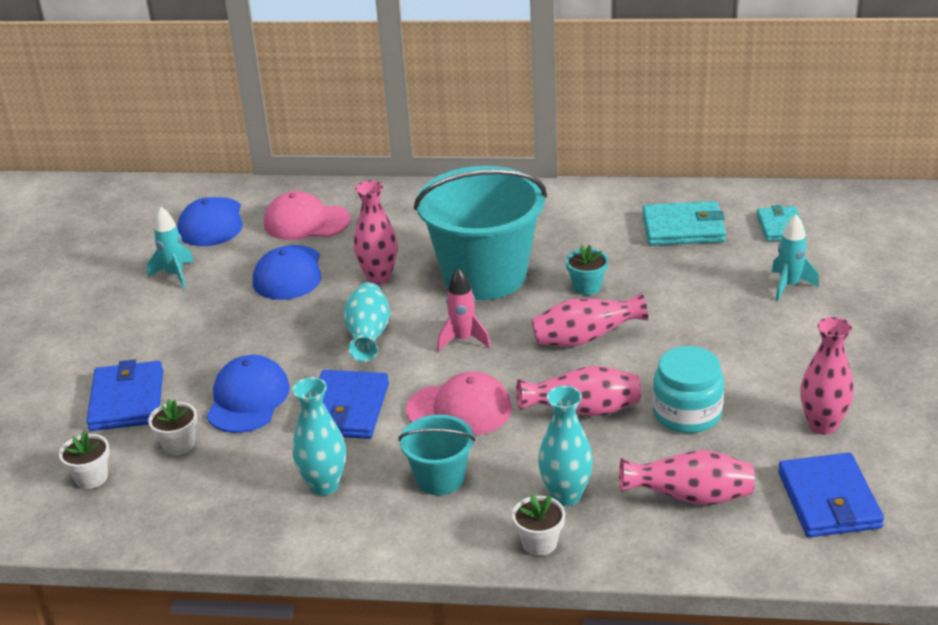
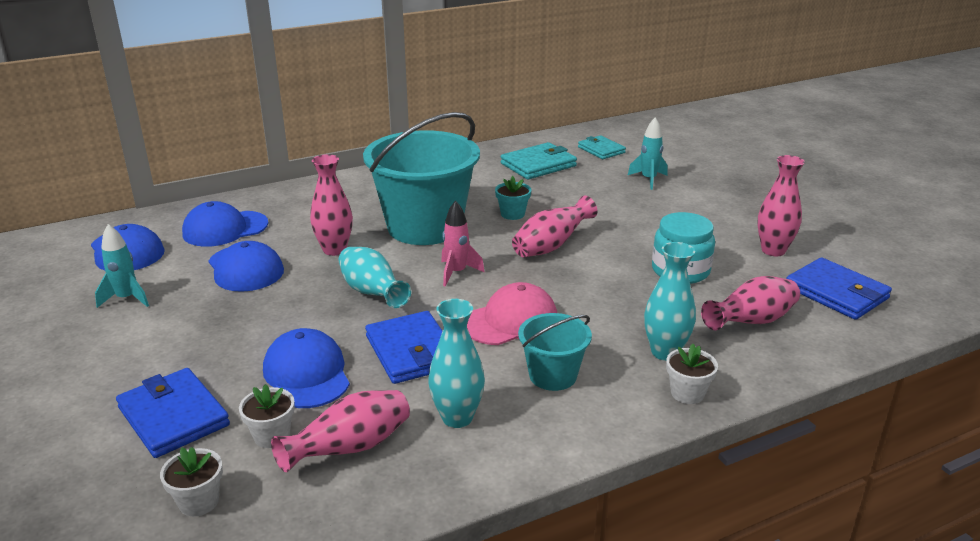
camera: 35 degrees left, 5 degrees down
pink cap [264,191,351,240] -> blue cap [182,201,269,247]
pink vase [516,366,641,416] -> pink vase moved to [271,390,410,472]

